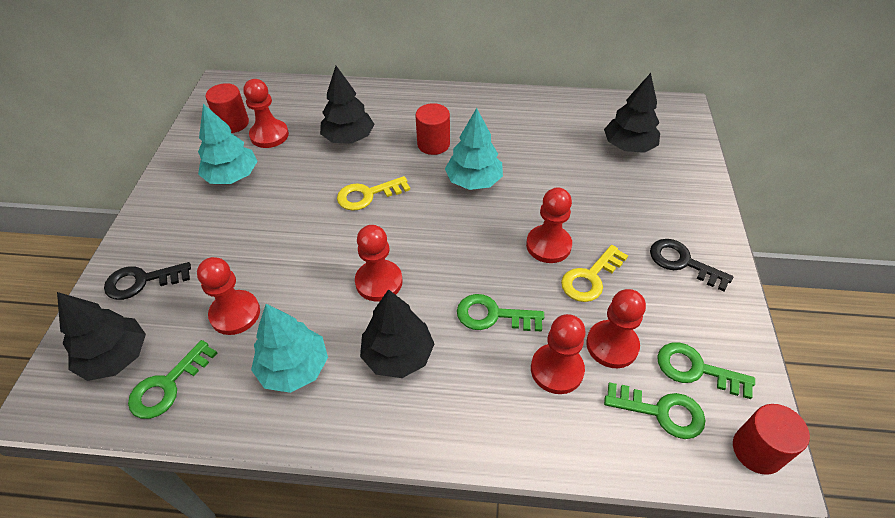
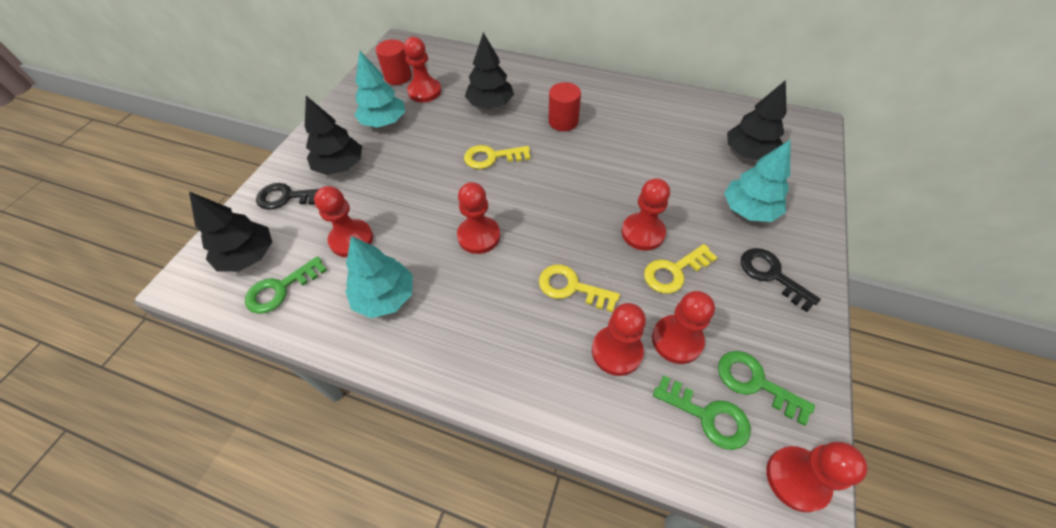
camera: 15 degrees right, 5 degrees up
black tree [360,289,434,378] -> black tree moved to [305,96,362,175]
turquoise tree [445,108,503,190] -> turquoise tree moved to [724,140,790,222]
green key [457,294,544,332] -> yellow key [539,264,620,312]
red cylinder [733,404,810,475] -> red pawn [766,442,868,512]

